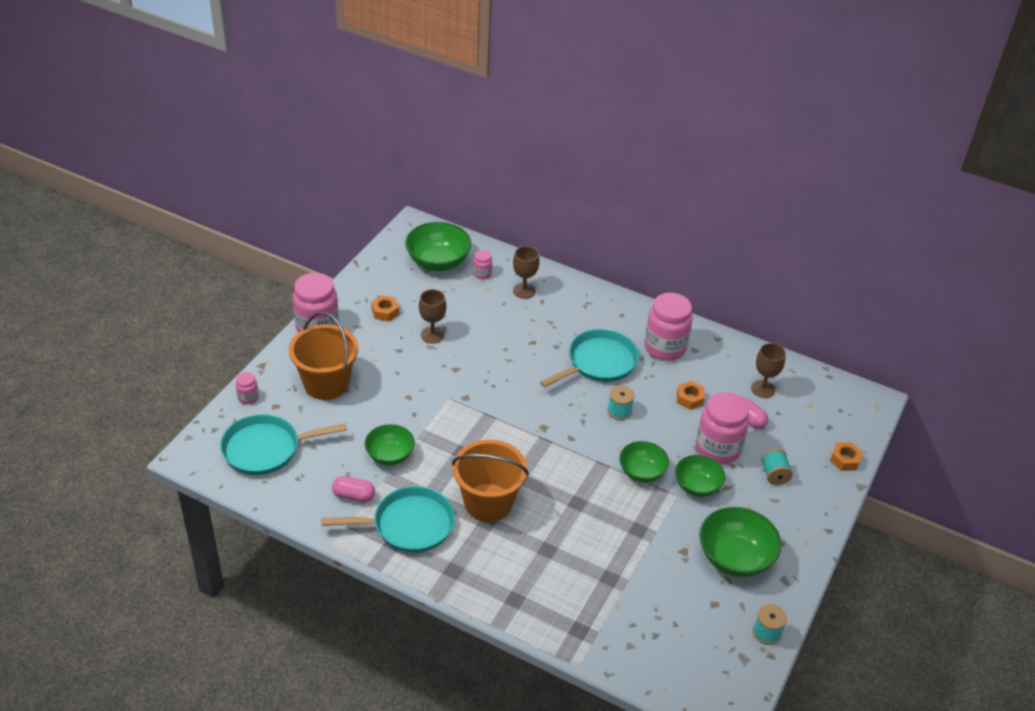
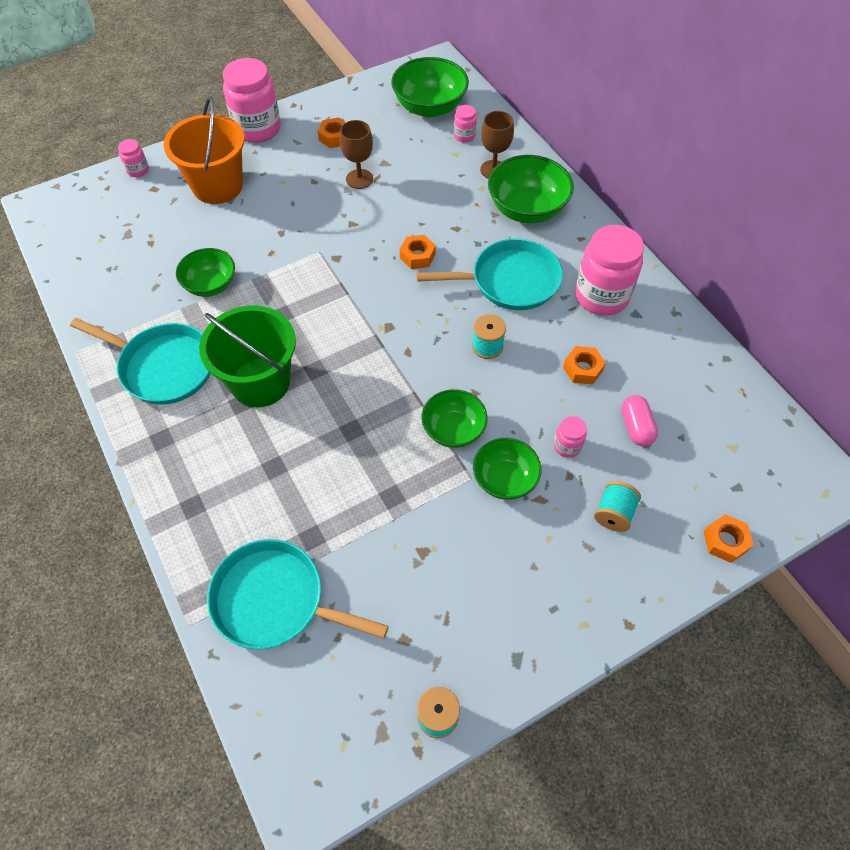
camera: 35 degrees right, 15 degrees up
turquoise pan [220,414,347,475] -> turquoise pan moved to [207,539,389,650]
pink capsule [332,476,375,502] -> none
orange bucket [452,440,529,522] -> green bucket [199,306,296,407]
pink jar [696,392,749,465] -> pink jar [554,416,587,458], size x0.46
green bowl [699,507,782,577] -> green bowl moved to [488,155,574,223]
brown goblet [751,343,786,398] -> none
none -> orange nut [400,235,436,269]

